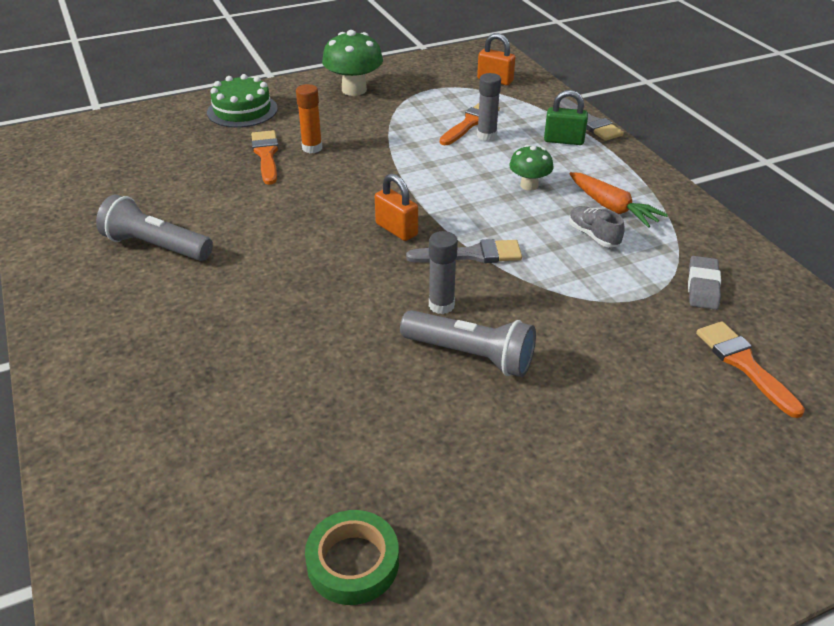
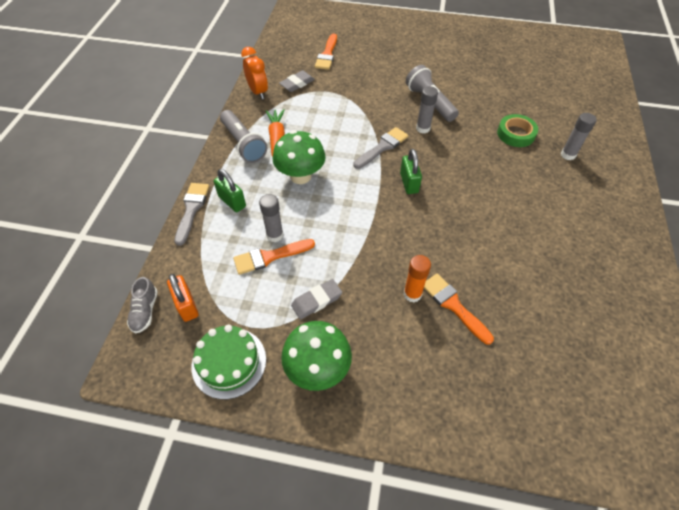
camera: 145 degrees left, 15 degrees up
grey flashlight [96,194,213,261] -> grey flashlight moved to [220,110,267,163]
green cake [207,74,278,128] -> green cake moved to [191,325,266,399]
orange brush [251,130,279,185] -> orange brush turned 120 degrees clockwise [424,274,494,345]
green tape [305,510,399,605] -> green tape moved to [497,114,538,147]
orange padlock [375,174,418,241] -> green padlock [400,149,422,194]
grey brush [406,239,522,263] -> grey brush turned 105 degrees clockwise [353,127,408,169]
green mushroom [509,145,553,191] -> green mushroom [273,130,326,184], size x1.65
grey shoe [569,206,625,247] -> grey shoe moved to [127,277,158,333]
none -> orange clock [241,47,268,99]
none -> grey eraser [291,279,342,319]
none -> grey glue stick [561,113,597,160]

